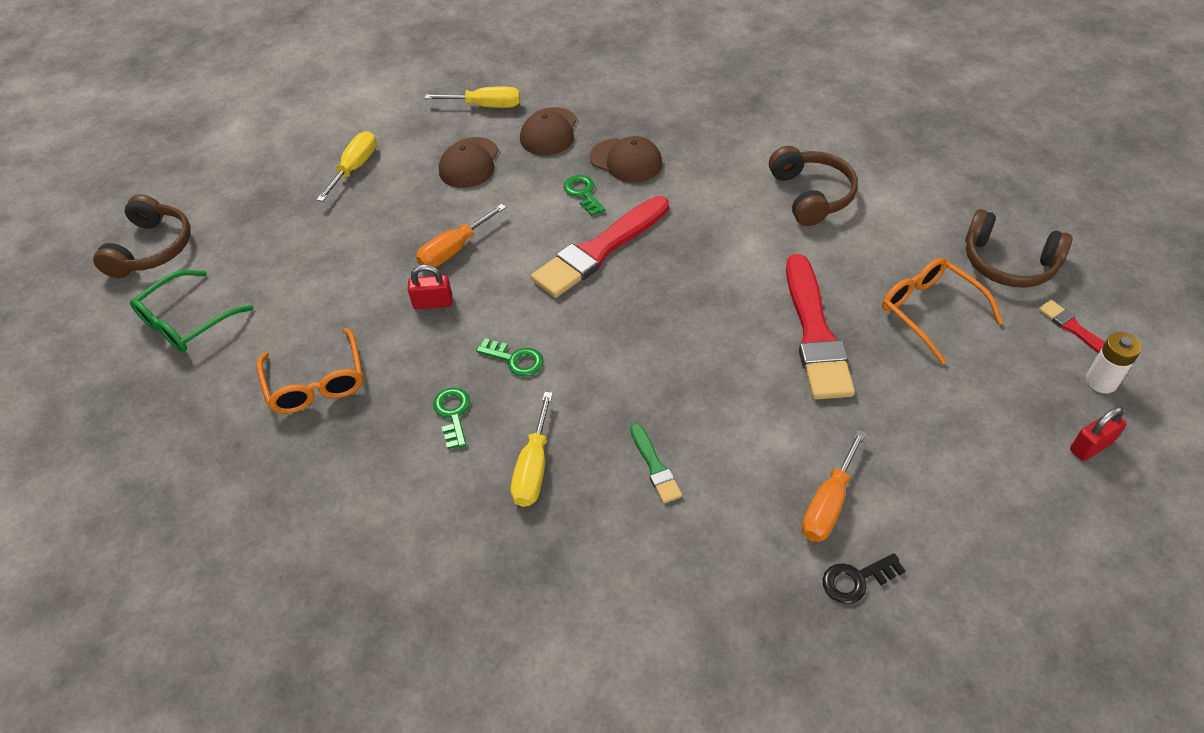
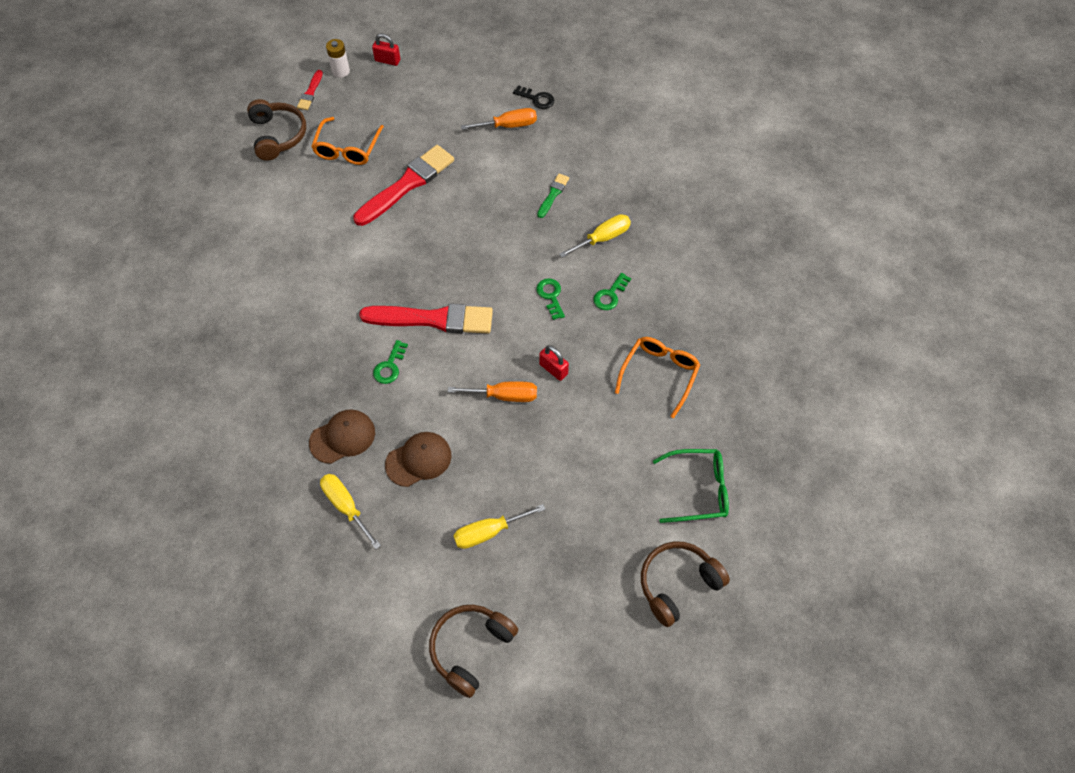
camera: 135 degrees left, 10 degrees up
brown cap [590,136,662,183] -> none
brown headphones [769,146,858,226] -> brown headphones moved to [429,605,518,698]

